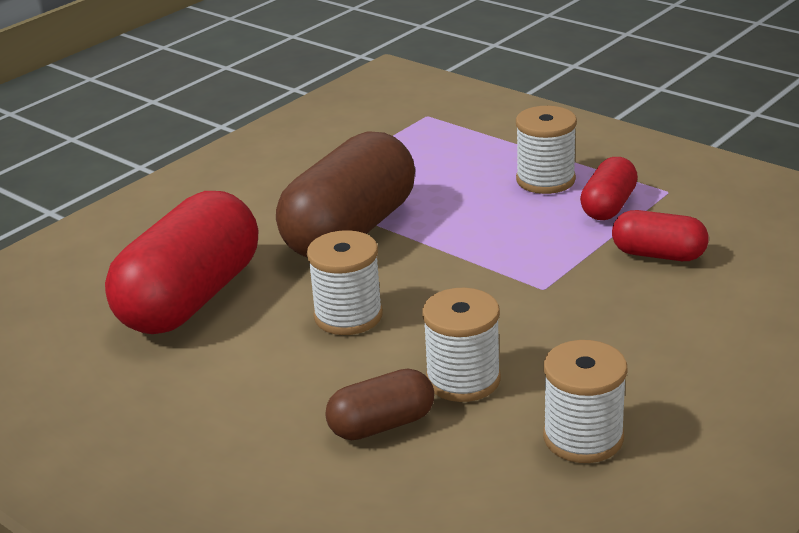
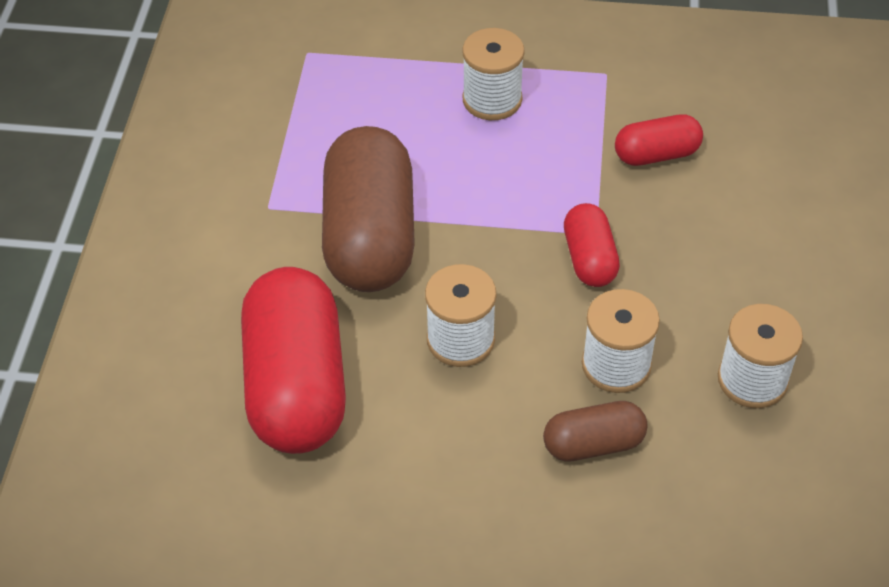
camera: 35 degrees left, 20 degrees up
brown capsule [325,368,434,440] -> brown capsule turned 45 degrees clockwise [543,401,648,462]
red capsule [580,157,638,220] -> red capsule moved to [564,203,620,287]

